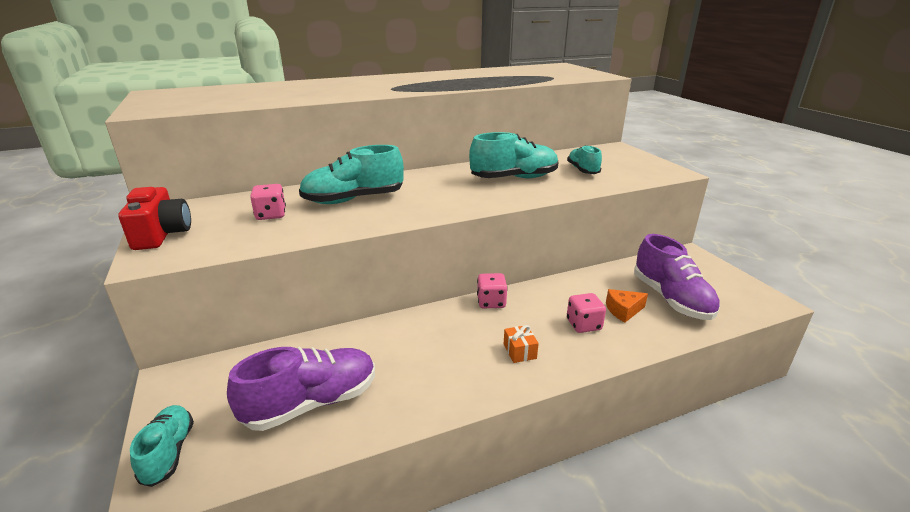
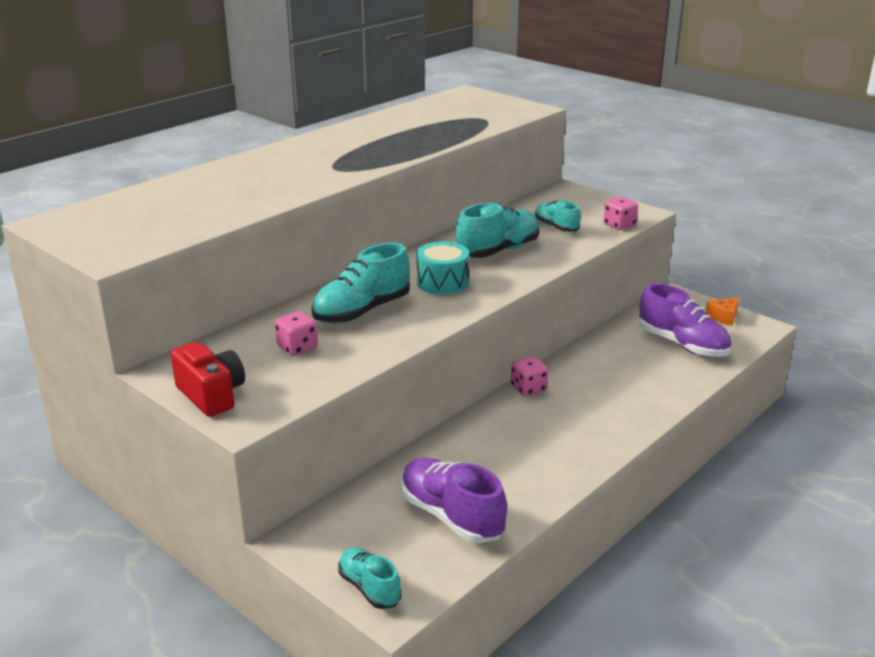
camera: 25 degrees left, 0 degrees up
purple shoe [227,347,375,431] -> purple shoe turned 75 degrees counterclockwise [401,458,507,543]
orange gift [504,325,539,363] -> none
pink dice [567,293,606,333] -> pink dice moved to [603,197,638,230]
orange cheese [606,289,648,322] -> orange cheese moved to [706,297,739,326]
none -> turquoise drum [417,242,469,295]

